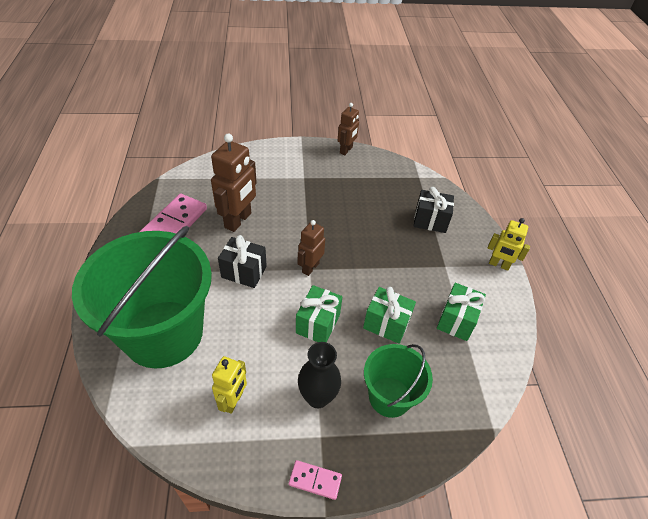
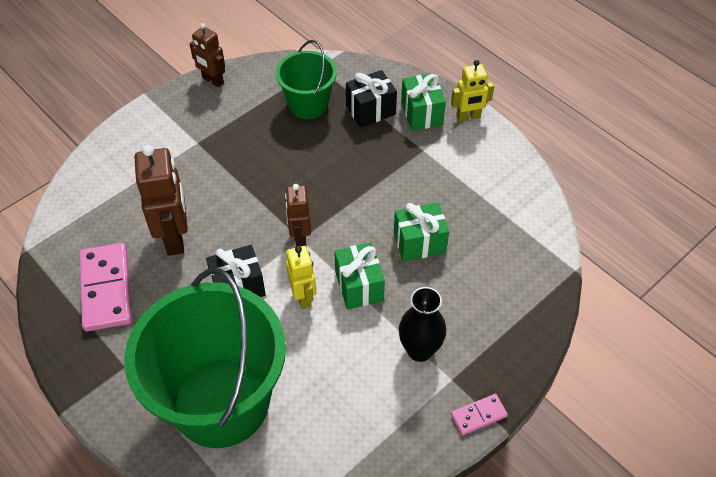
camera: 35 degrees left, 5 degrees up
yellow robot [212,356,247,414] -> yellow robot moved to [286,246,316,309]
brown robot [338,103,359,155] -> brown robot turned 135 degrees clockwise [190,23,225,87]
green bucket [364,344,433,418] -> green bucket moved to [276,40,337,119]
green gift [437,283,486,341] -> green gift moved to [401,73,446,131]

